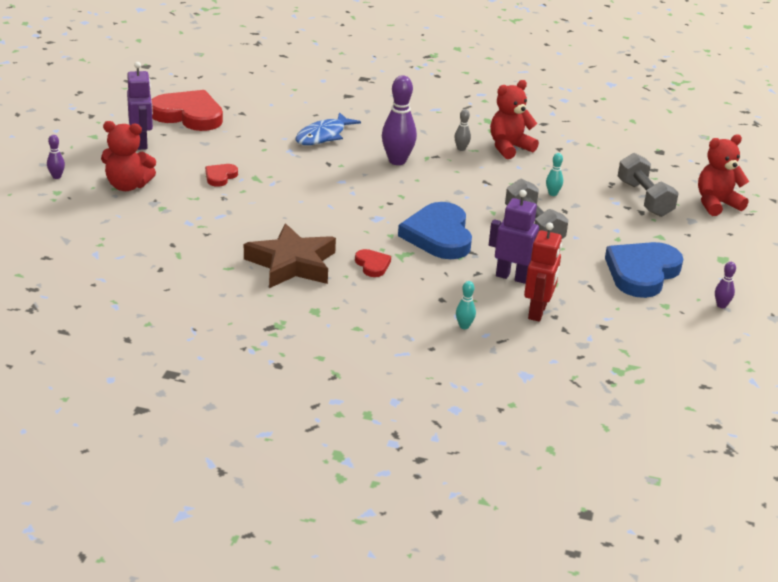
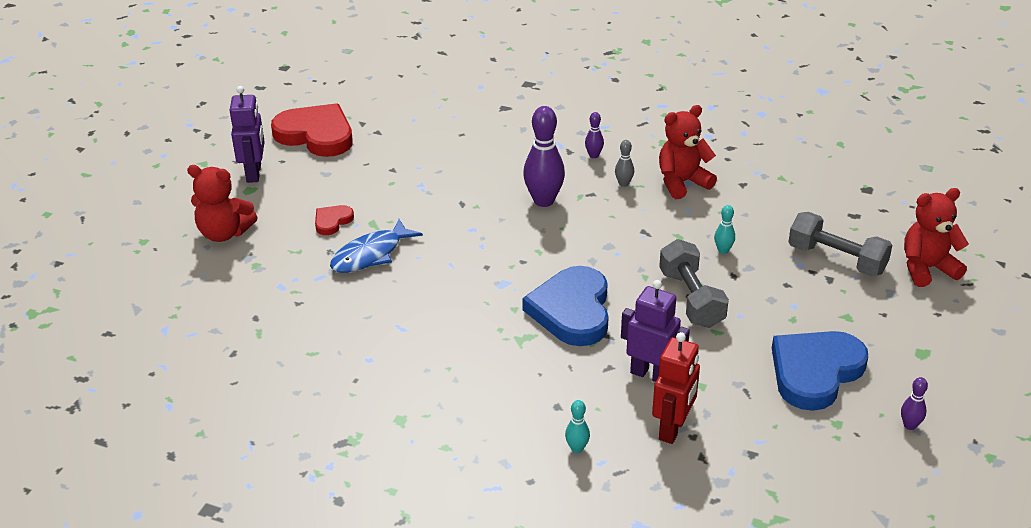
camera: 10 degrees right, 5 degrees up
purple bowling pin [47,135,65,179] -> purple bowling pin moved to [585,112,604,158]
brown star [244,223,336,288] -> none
blue fish [295,112,361,145] -> blue fish moved to [330,219,423,273]
red heart [355,249,391,277] -> none
grey dumbbell [618,153,679,217] -> grey dumbbell turned 45 degrees counterclockwise [788,212,892,277]

